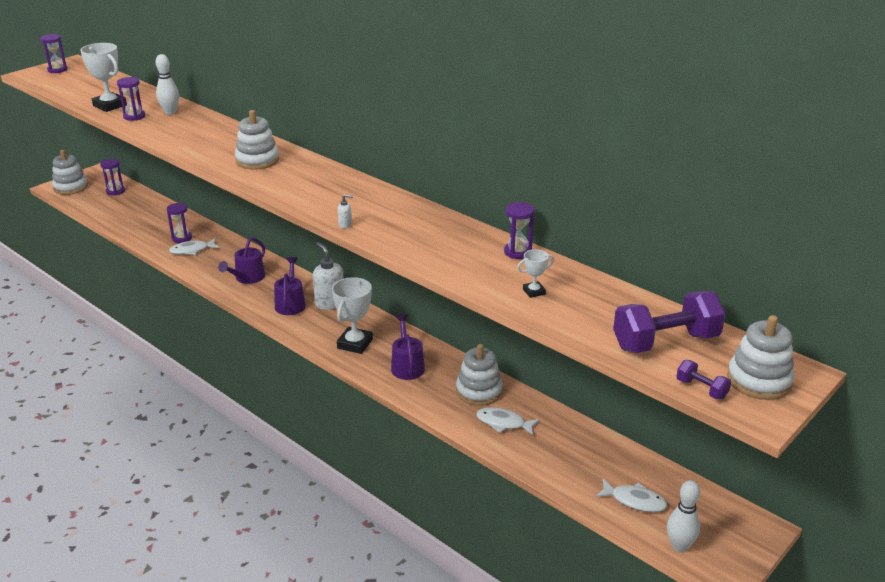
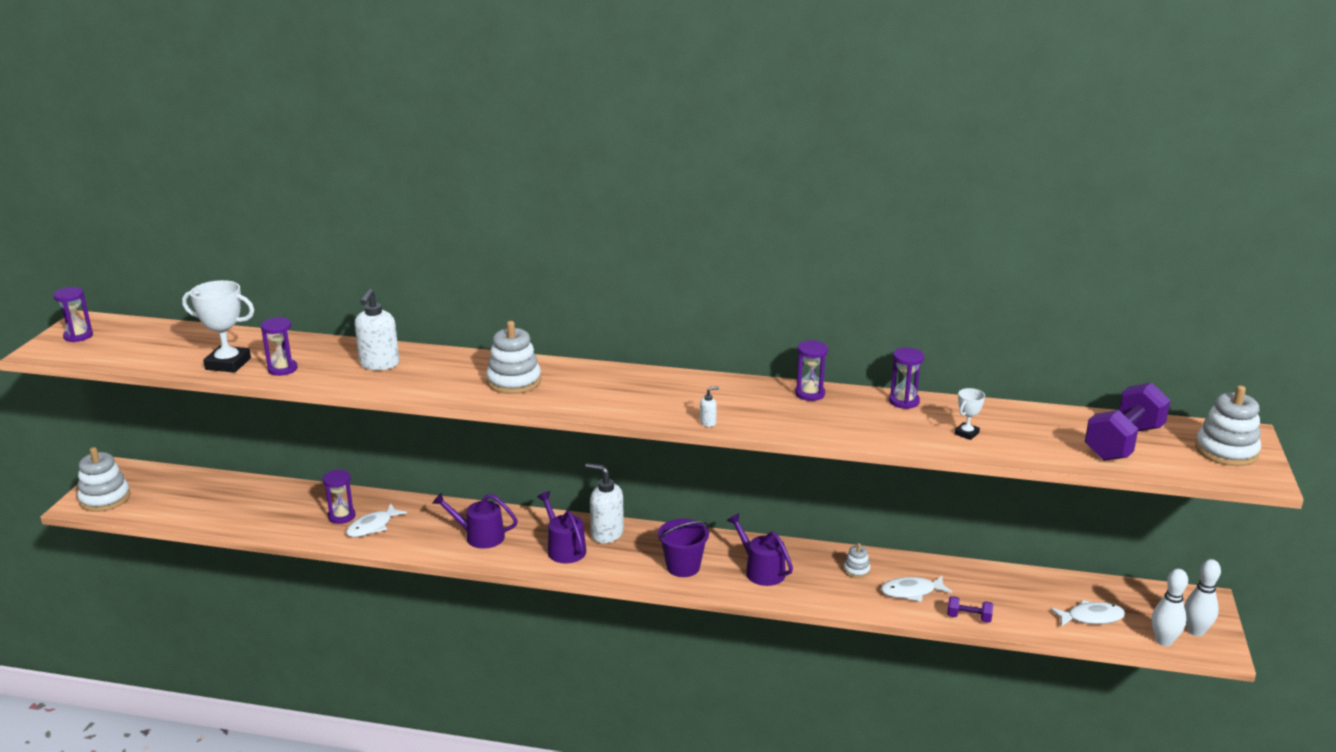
camera: 30 degrees left, 5 degrees down
purple hourglass [100,159,125,196] -> purple hourglass moved to [795,340,828,401]
white bowling pin [155,54,179,115] -> white bowling pin moved to [1184,559,1221,636]
purple watering can [218,237,265,284] -> purple watering can turned 105 degrees clockwise [432,492,518,549]
white trophy [332,277,373,354] -> purple bucket [658,519,709,577]
white stacking toy [456,344,503,406] -> white stacking toy [844,543,870,578], size x0.50
purple dumbbell [676,360,731,399] -> purple dumbbell moved to [947,596,993,623]
none -> white soap dispenser [355,289,399,370]

